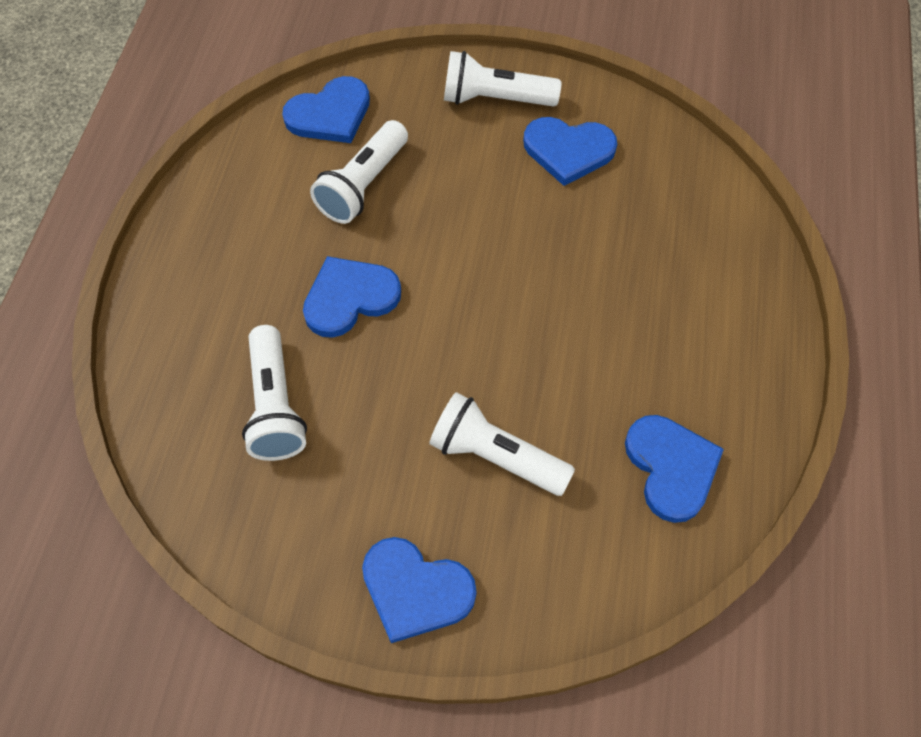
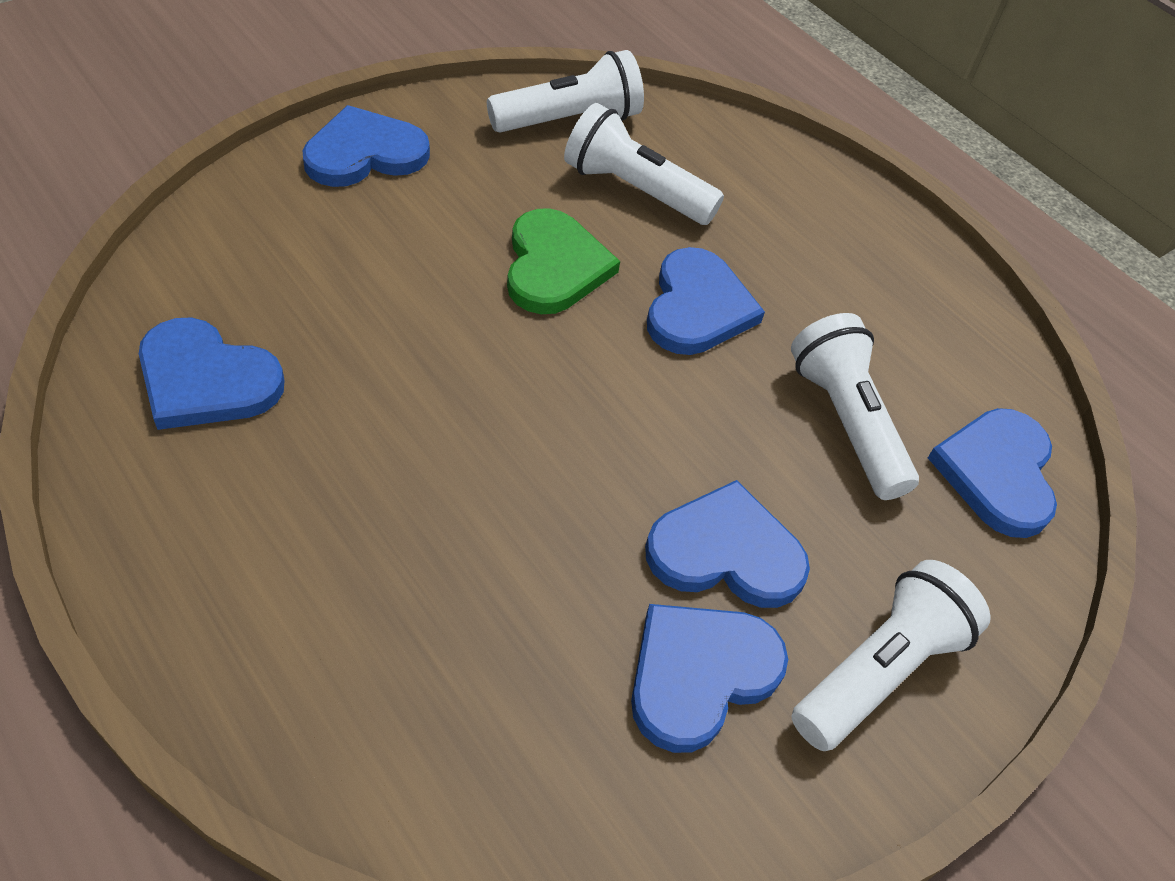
camera: 125 degrees right, 10 degrees down
white flashlight [429,392,575,496] -> white flashlight moved to [487,50,644,133]
none -> green heart [507,208,620,314]
none -> blue heart [645,480,810,608]

